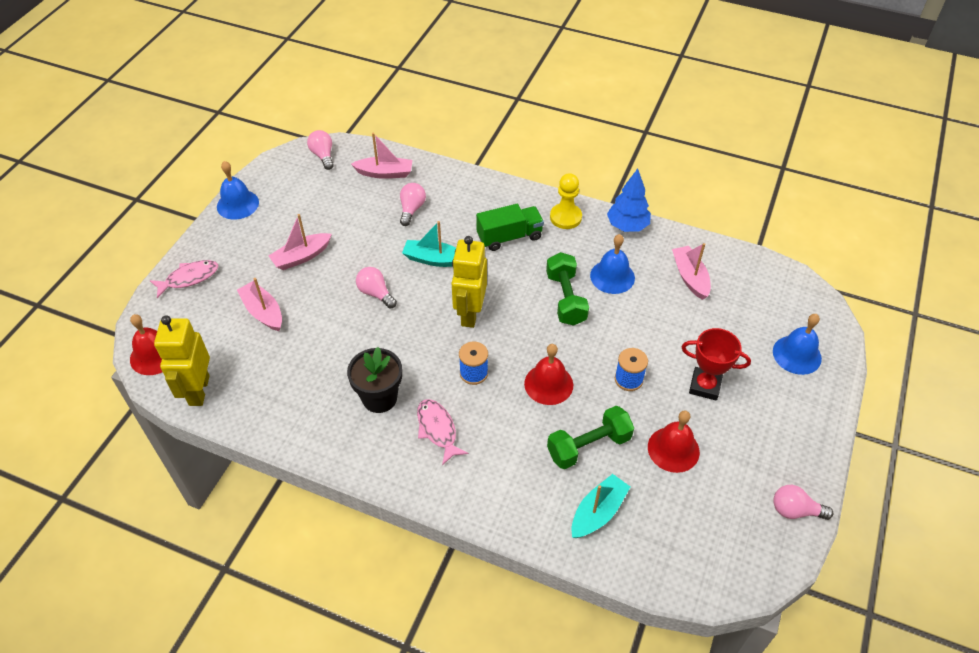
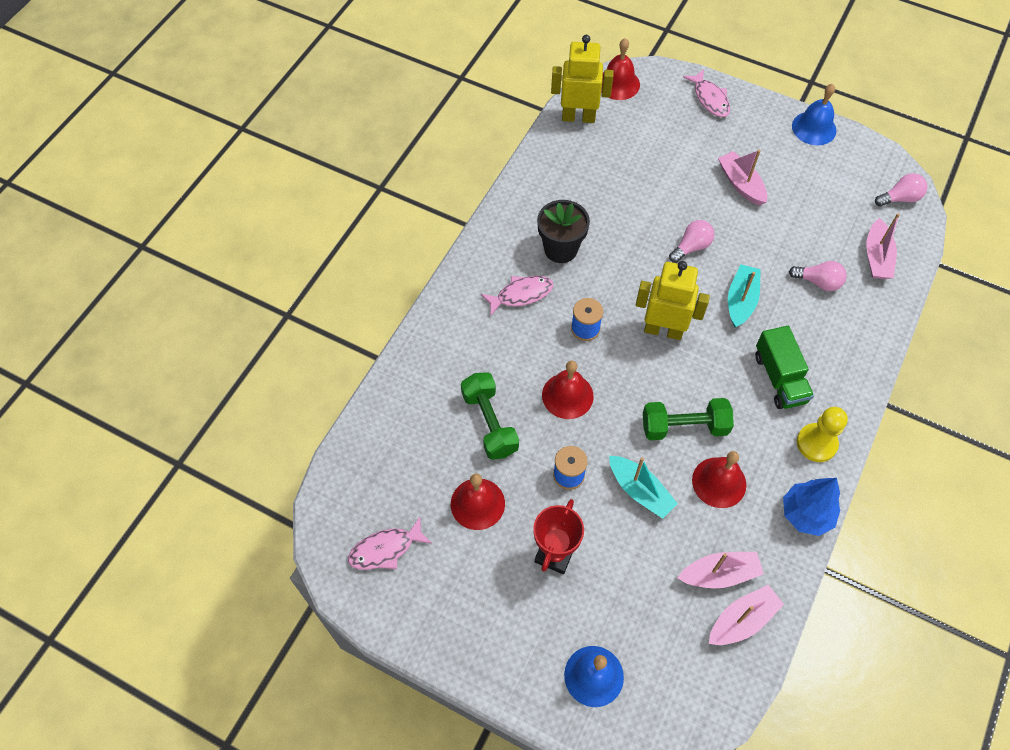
camera: 95 degrees right, 10 degrees up
pink boat [237,278,282,331] -> pink boat moved to [709,585,784,645]
turquoise boat [572,474,630,538] -> turquoise boat moved to [609,456,678,519]
blue bell [590,234,635,294] -> red bell [692,451,746,508]
pink light bulb [773,485,833,520] -> none
none -> pink fish [348,517,432,570]

